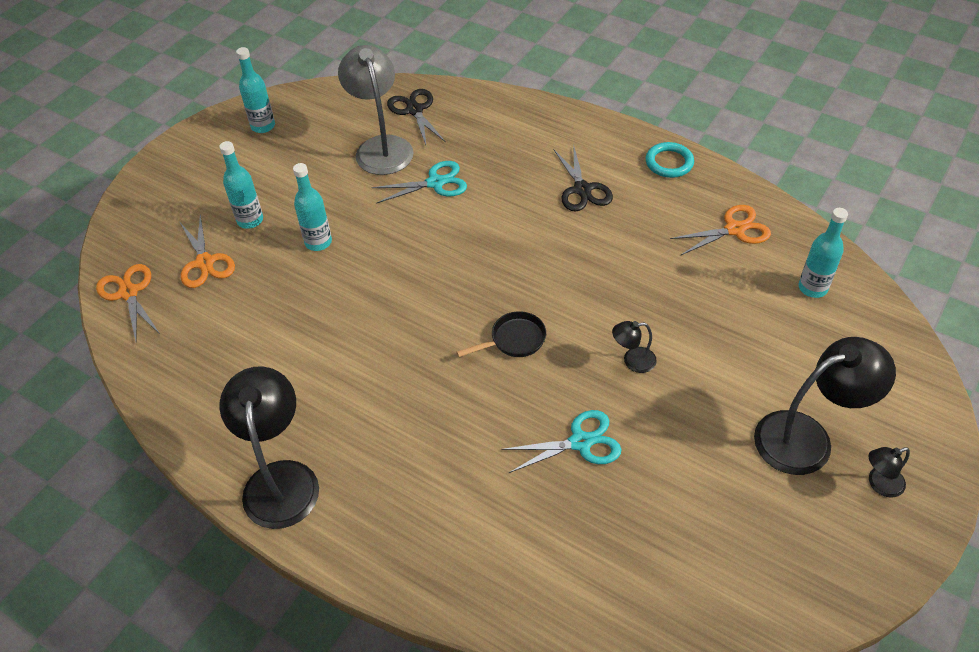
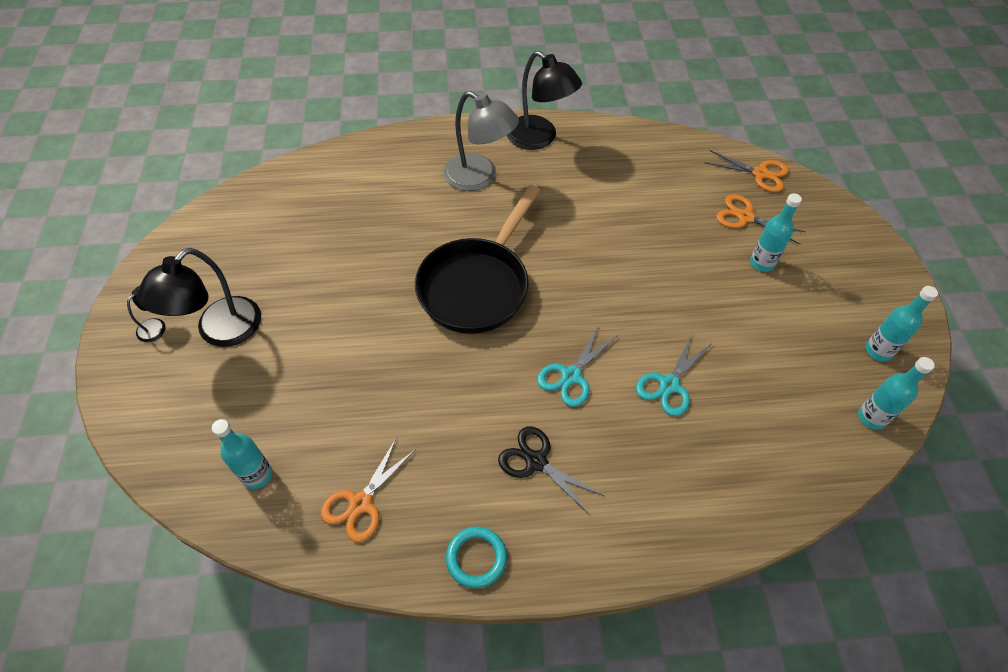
camera: 140 degrees right, 5 degrees up
turquoise bottle [293,163,332,251] -> turquoise bottle moved to [858,357,935,430]
grey lamp [338,45,414,175] -> grey lamp moved to [444,91,519,191]
black scissors [387,89,446,145] -> none
black pan [457,311,546,357] -> black pan [415,185,541,334], size x2.37
turquoise scissors [501,410,622,473] -> turquoise scissors moved to [537,326,618,407]
black lamp [612,321,657,373] -> none

